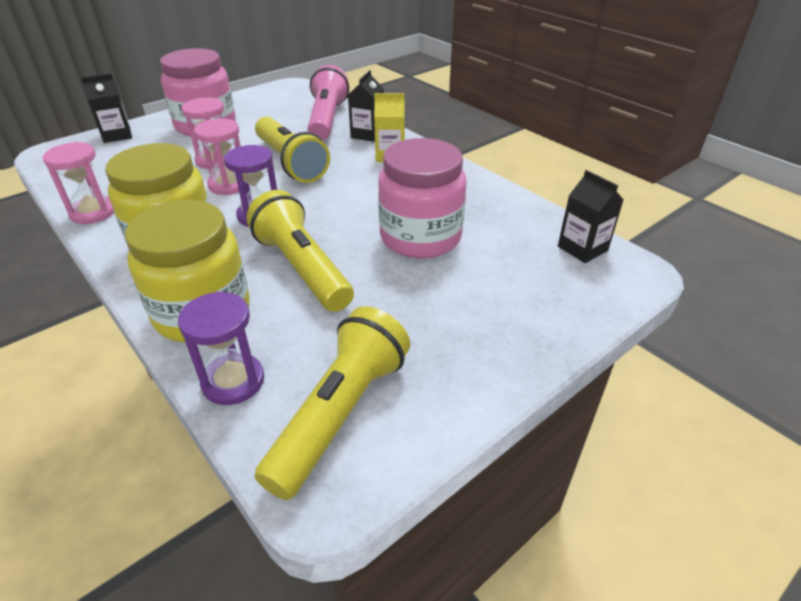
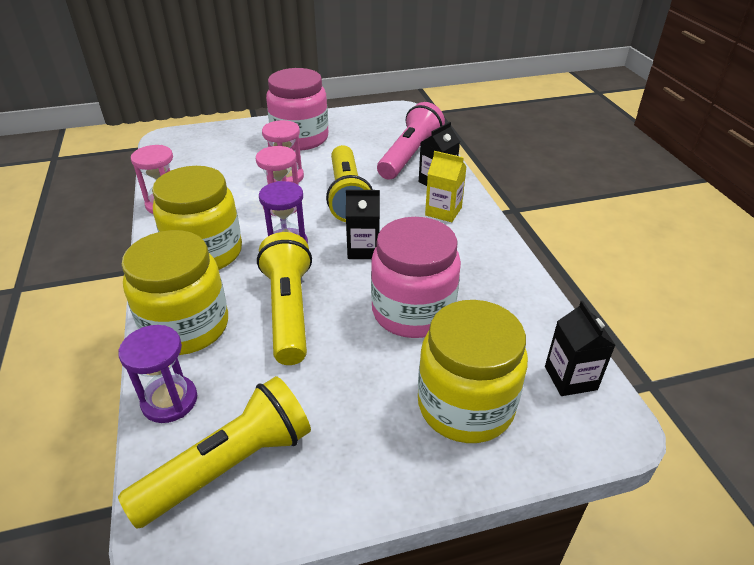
camera: 25 degrees right, 0 degrees up
black carton [81,73,132,143] -> black carton moved to [346,190,380,259]
none -> yellow jar [418,300,528,443]

